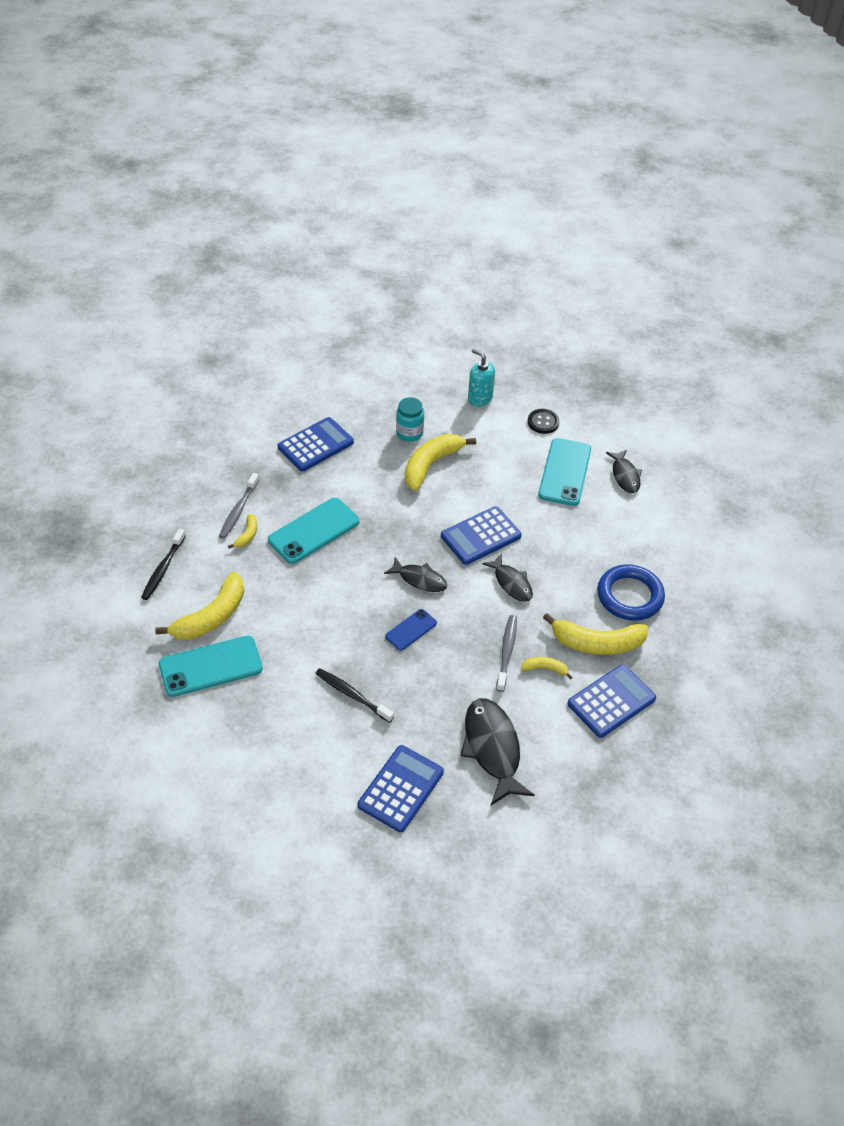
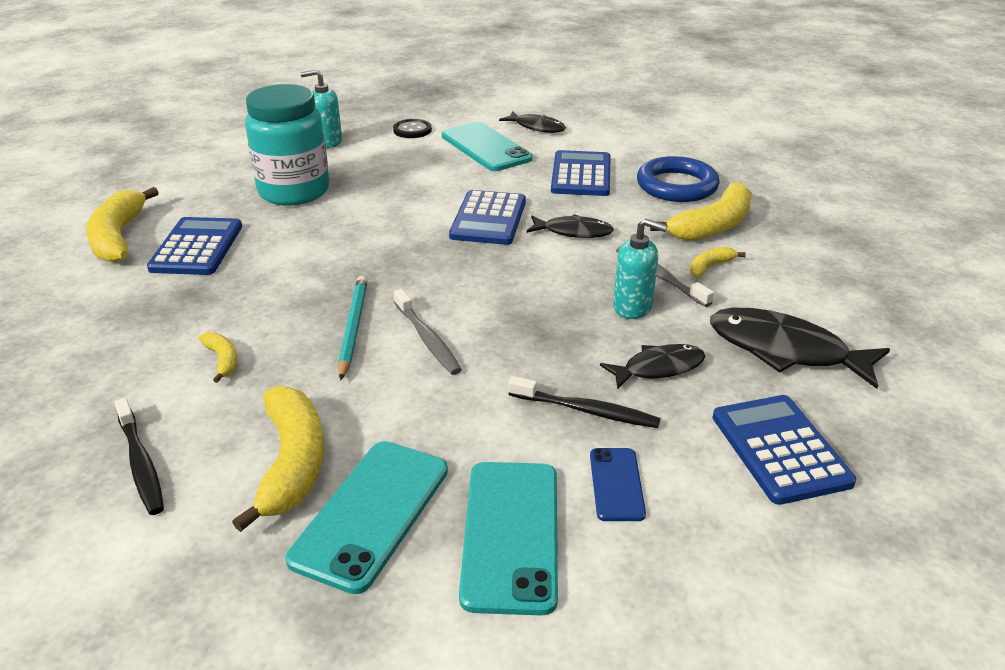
camera: 45 degrees left, 15 degrees down
grey toothbrush [219,473,259,539] -> grey toothbrush moved to [393,289,462,375]
turquoise phone [268,498,359,564] -> turquoise phone moved to [459,462,558,616]
black toothbrush [315,668,394,723] -> black toothbrush turned 150 degrees counterclockwise [508,376,661,428]
black fish [384,557,447,592] -> black fish moved to [600,344,705,389]
blue phone [385,609,437,651] -> blue phone moved to [590,448,646,521]
turquoise jar [396,397,424,442] -> turquoise jar [245,84,329,206], size x1.92
yellow banana [404,434,476,491] -> yellow banana moved to [86,187,159,263]
blue calculator [567,664,656,738] -> blue calculator moved to [551,150,611,196]
none -> turquoise pencil [338,276,368,380]
none -> turquoise soap dispenser [613,218,668,319]

